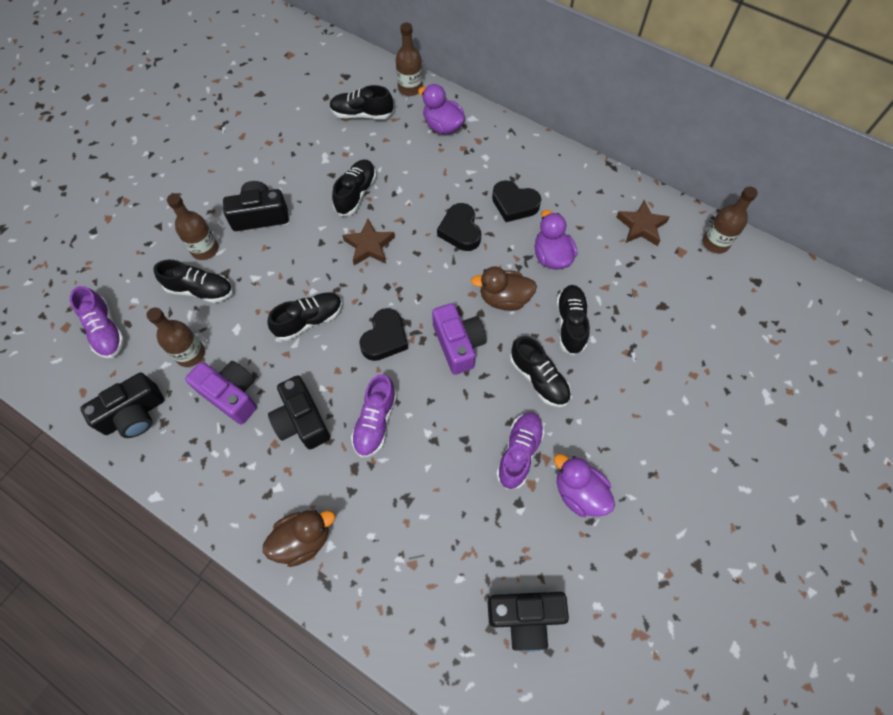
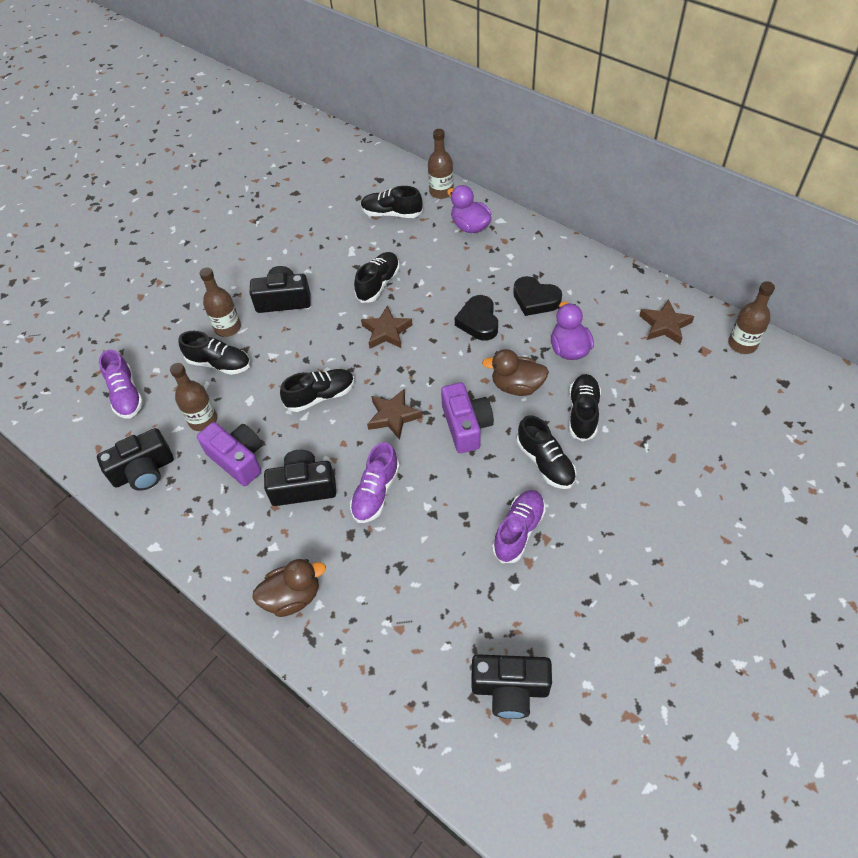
camera: 10 degrees right, 10 degrees down
black camera [268,376,330,449] -> black camera turned 105 degrees clockwise [264,450,336,506]
black heart [359,308,408,361] -> brown star [367,389,422,440]
purple duck [554,454,615,517] -> none

